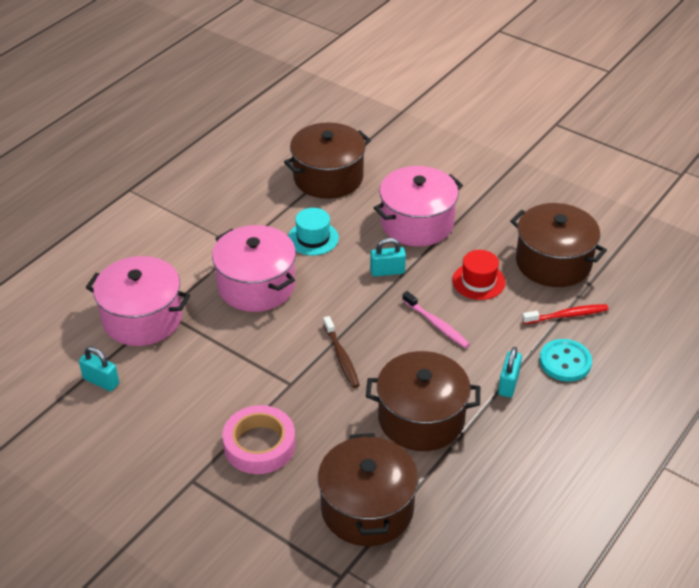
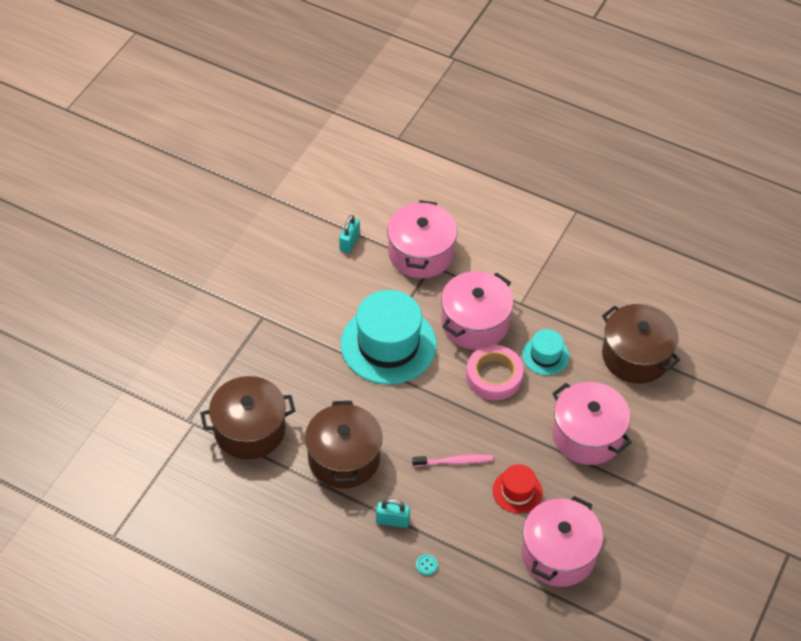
camera: 80 degrees right, 10 degrees up
pink tape [222,405,295,474] -> pink tape moved to [466,345,524,400]
brown toothbrush [323,316,360,388] -> none
turquoise padlock [370,238,406,277] -> none
pink toothbrush [402,291,470,348] -> pink toothbrush turned 135 degrees counterclockwise [412,454,493,466]
brown pot [510,203,607,287] -> pink pot [522,496,603,587]
red toothbrush [522,304,609,324] -> none
turquoise button [539,339,592,382] -> turquoise button [416,554,438,575], size x0.47
none -> turquoise hat [340,290,437,384]

